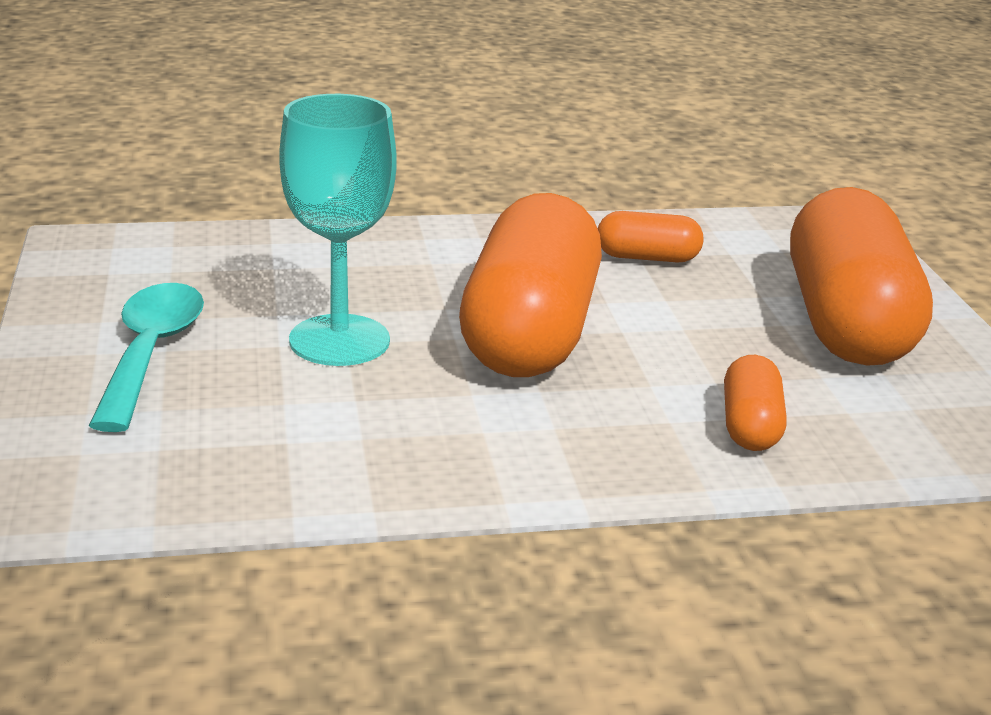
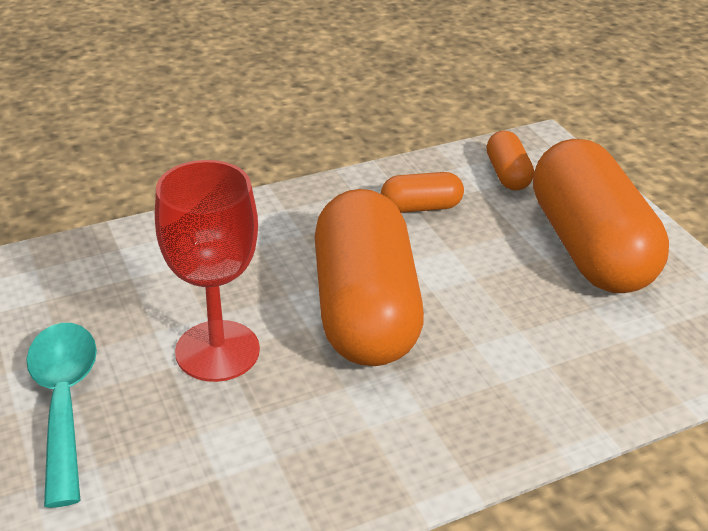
camera: 15 degrees left, 10 degrees up
turquoise goblet [279,94,397,366] -> red goblet [155,160,260,382]
orange capsule [724,355,787,451] -> orange capsule moved to [487,131,534,191]

